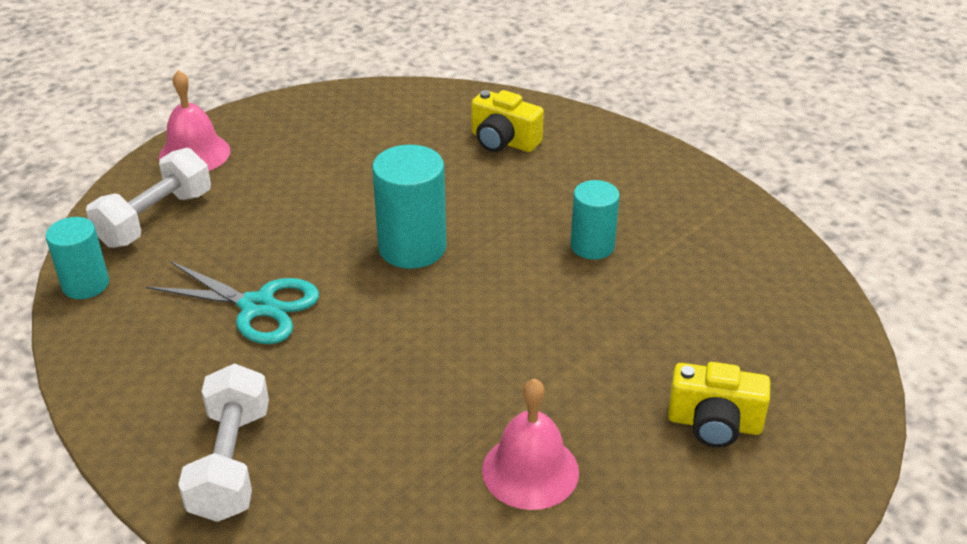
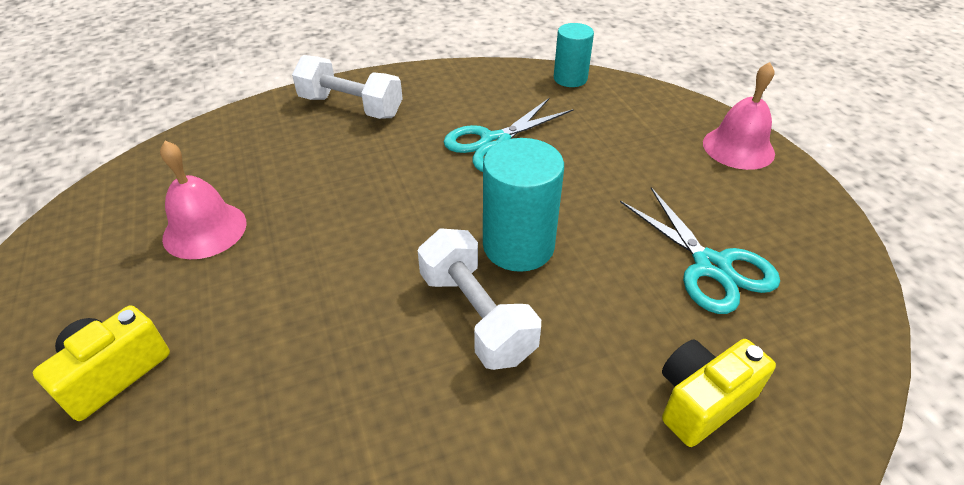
camera: 115 degrees right, 5 degrees up
white dumbbell [86,148,211,248] -> white dumbbell moved to [418,228,541,370]
turquoise cylinder [571,180,620,260] -> none
none -> turquoise scissors [620,187,780,314]

